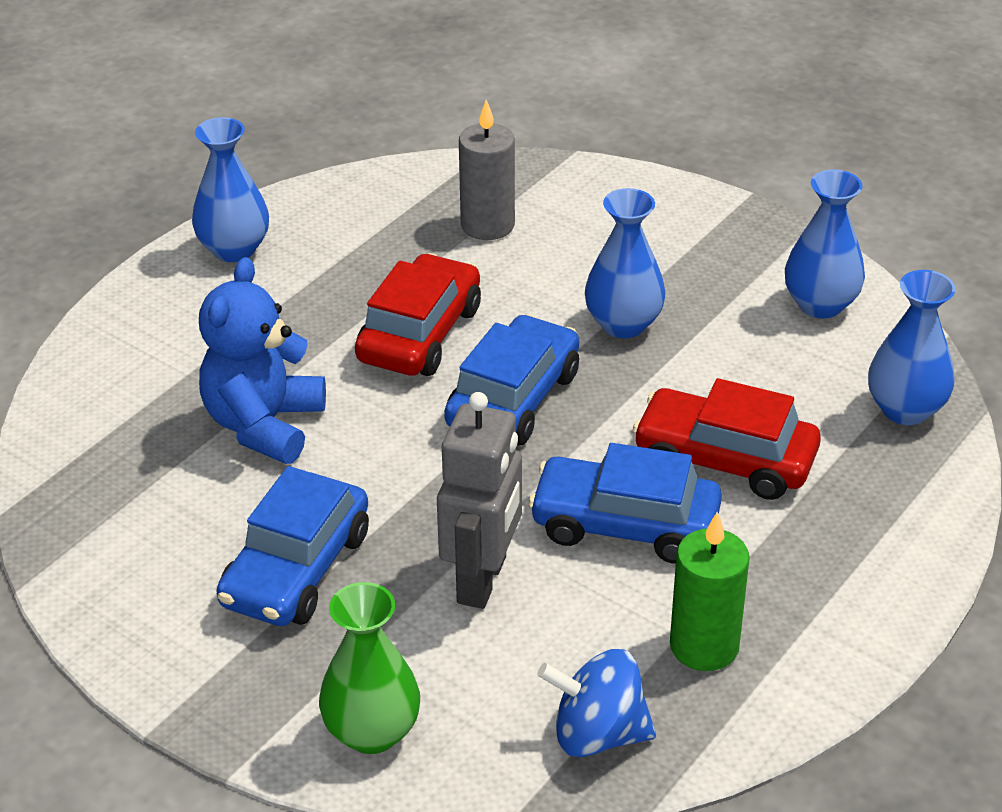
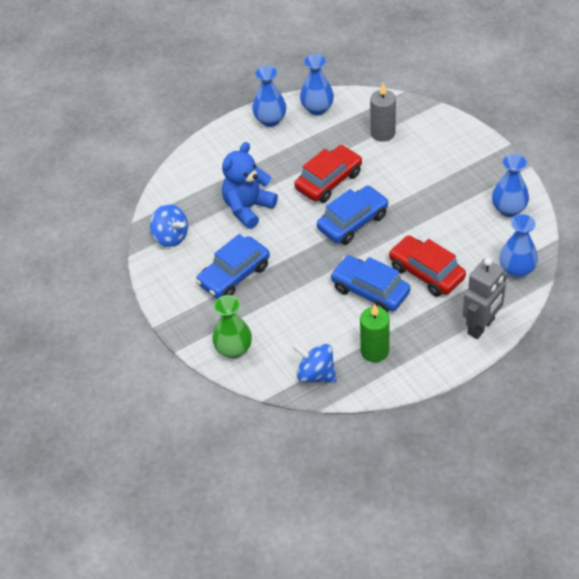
camera: 25 degrees right, 10 degrees up
grey robot [437,392,522,609] -> grey robot moved to [462,258,507,339]
blue vase [585,188,665,338] -> blue vase moved to [300,54,334,115]
none -> blue spinning top [150,204,188,247]

